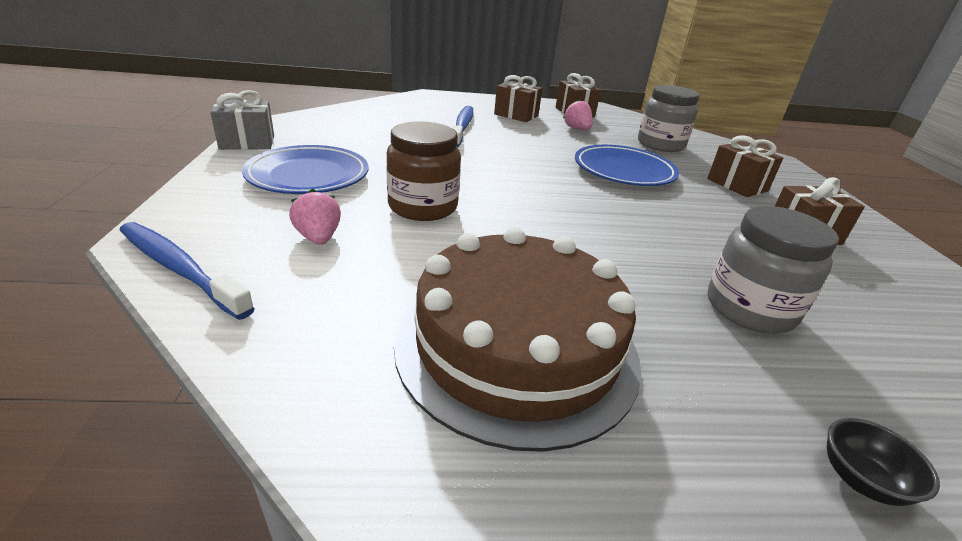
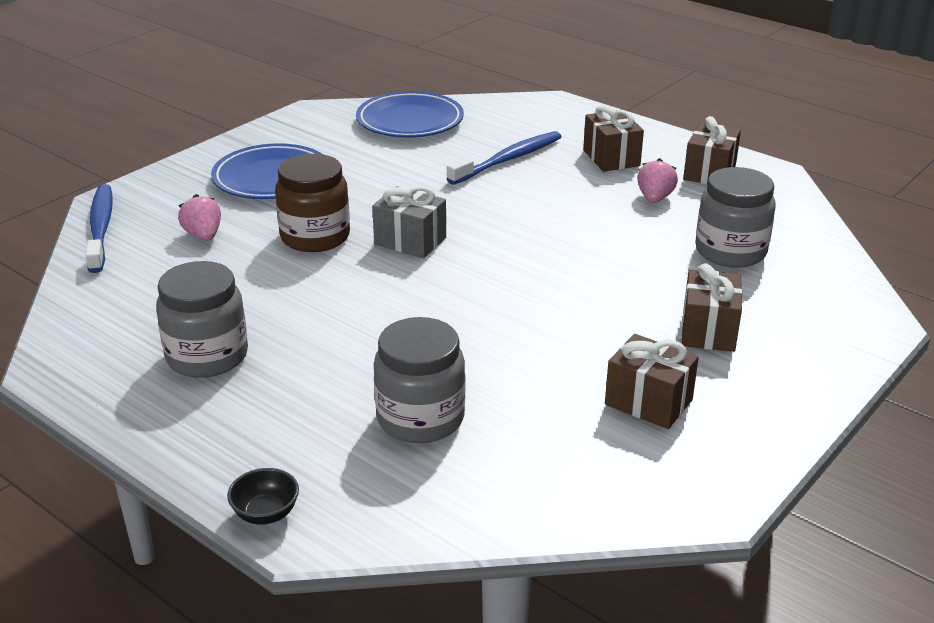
camera: 45 degrees right, 0 degrees up
grey gift [210,90,274,150] -> grey gift moved to [372,186,446,258]
pink strawberry [289,189,341,245] -> pink strawberry turned 45 degrees counterclockwise [178,194,221,241]
brown cake [394,227,642,452] -> grey jar [156,261,248,378]
blue plate [575,145,679,186] -> blue plate moved to [356,91,464,138]

